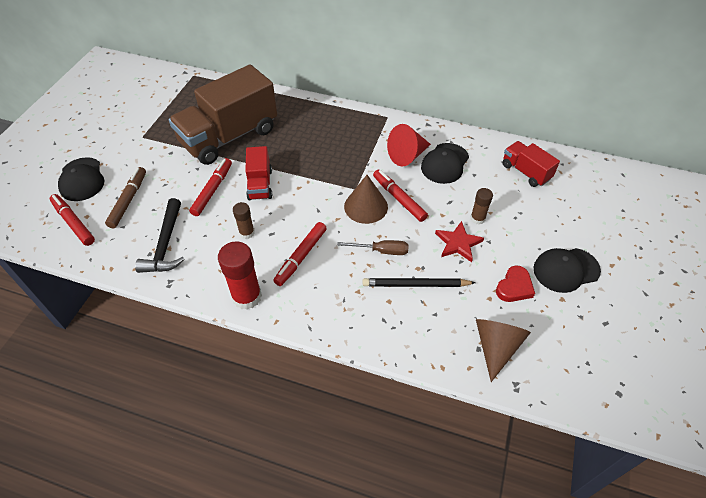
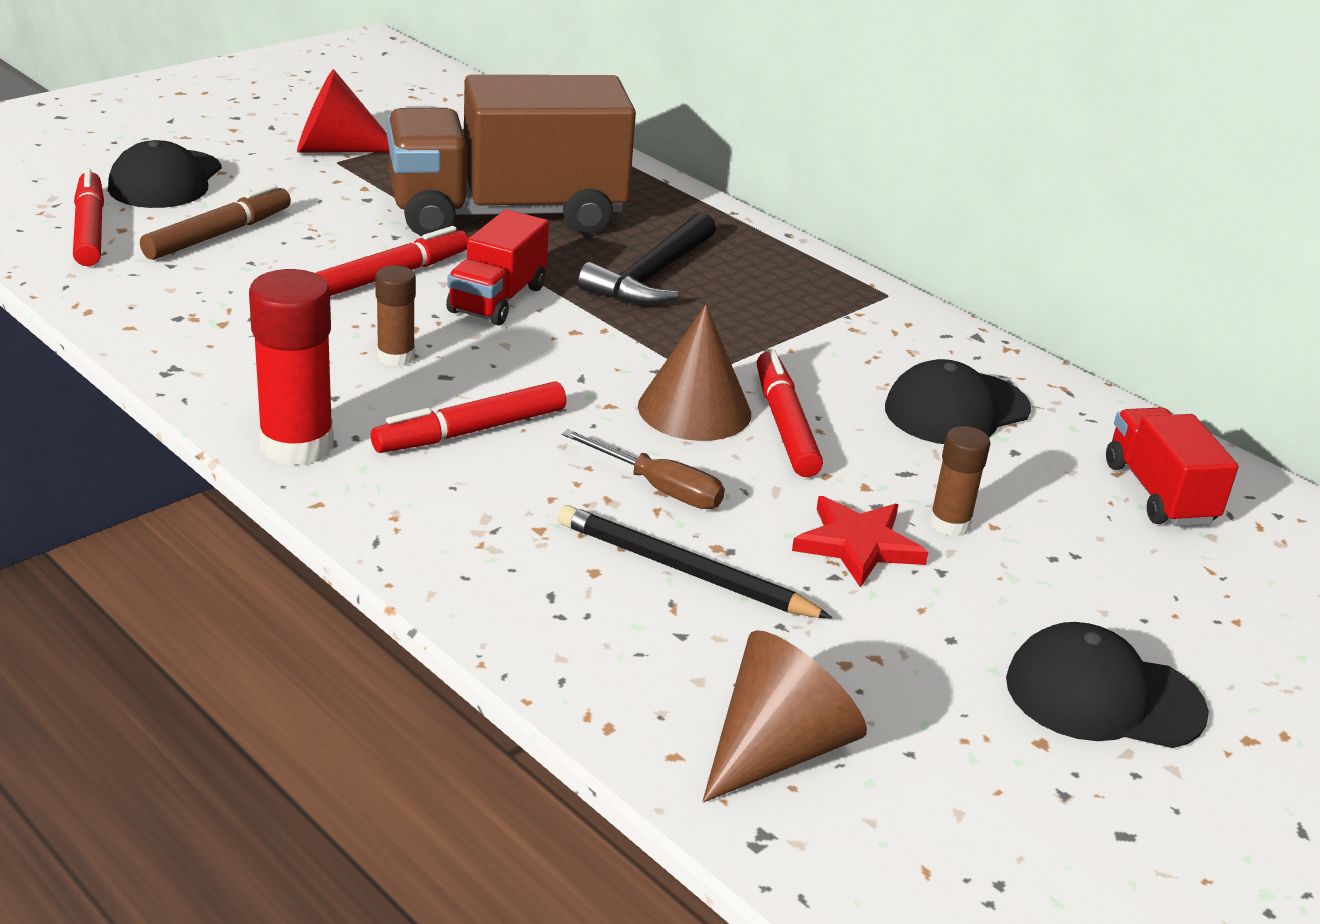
camera: 25 degrees right, 20 degrees down
black hammer [135,198,185,273] -> black hammer moved to [578,212,716,305]
red cone [387,124,431,166] -> red cone moved to [297,69,389,153]
red heart [496,265,535,302] -> none

